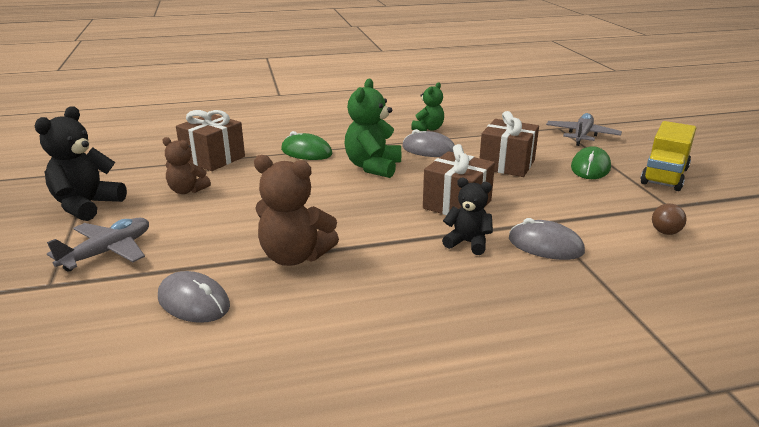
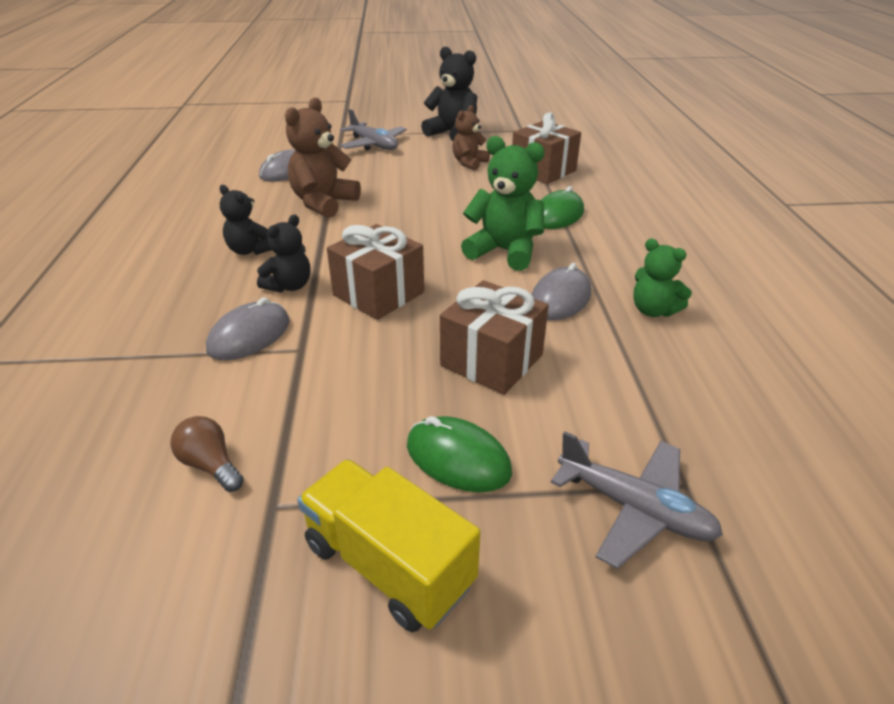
camera: 100 degrees right, 10 degrees up
none -> black teddy bear [220,185,272,255]

